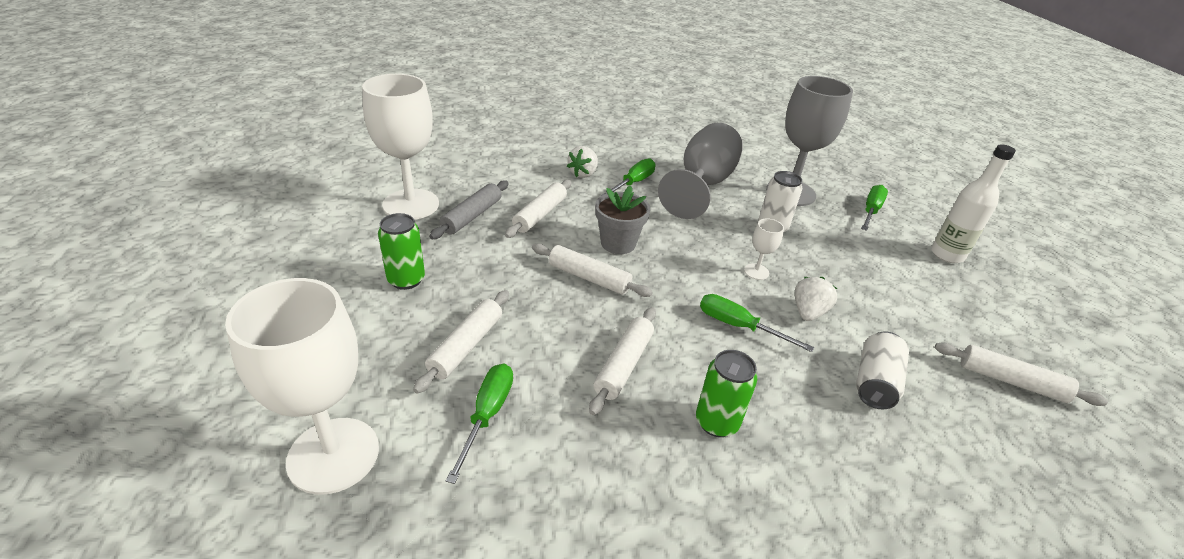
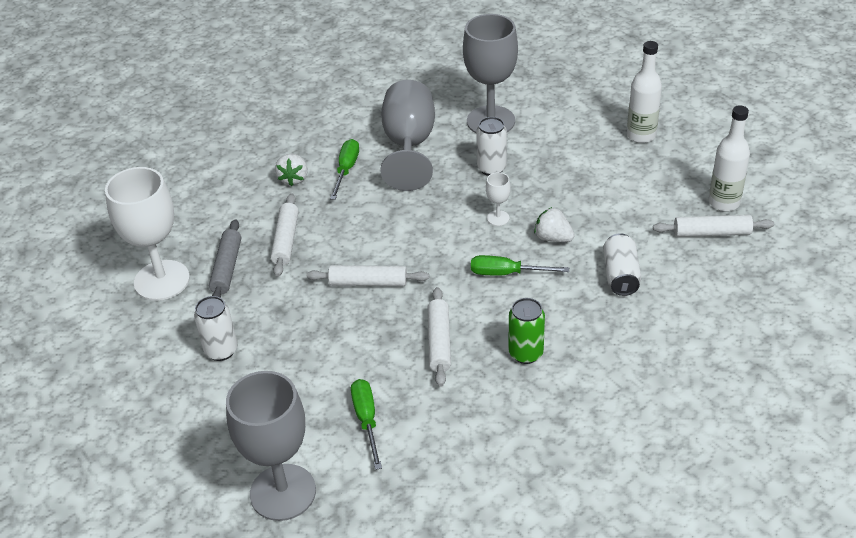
camera: 20 degrees left, 5 degrees up
white goblet [225,278,379,495] -> grey goblet [226,371,316,521]
green can [378,213,425,290] -> white can [194,296,237,361]
white rolling pin [413,290,509,394] -> none
grey flower pot [595,185,650,254] -> none
white strawberry [795,277,838,321] -> white strawberry turned 60 degrees counterclockwise [534,207,575,242]
green screwdriver [861,185,888,231] -> none
none -> white bottle [709,105,750,211]

